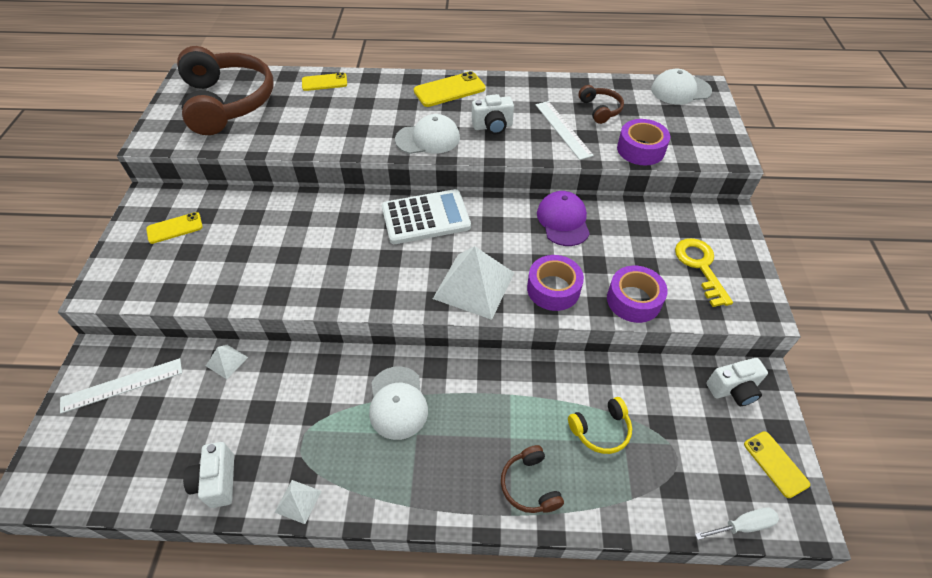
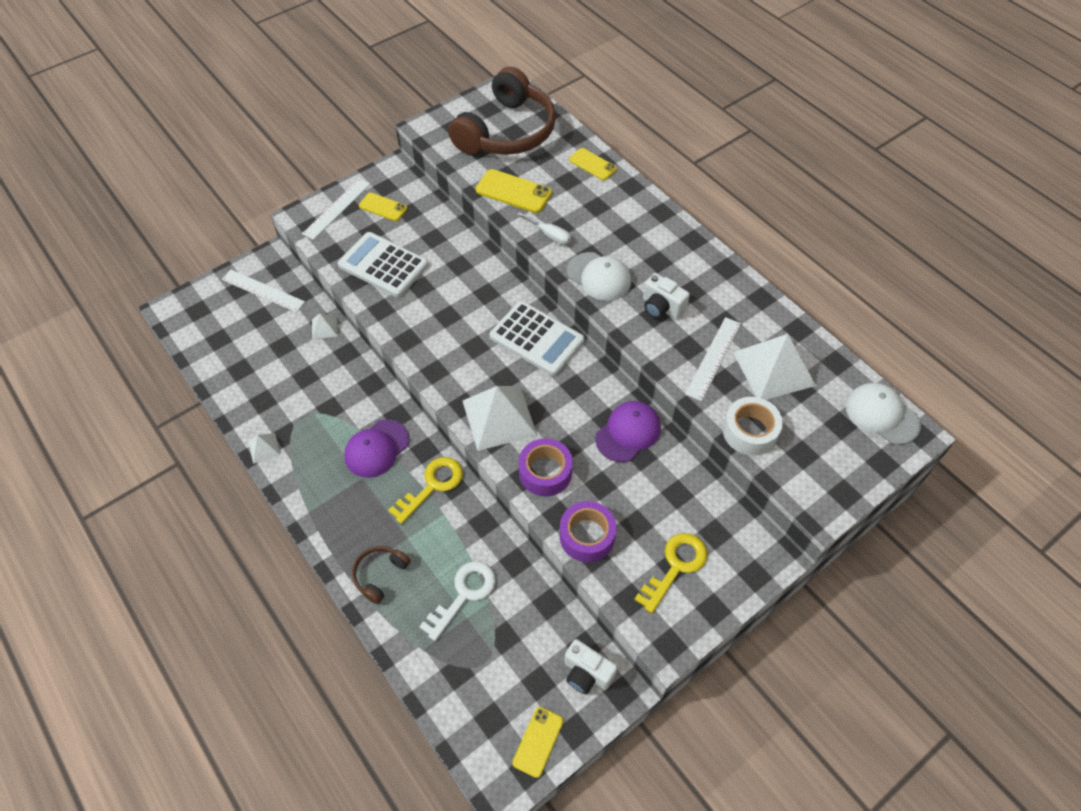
camera: 50 degrees right, 5 degrees up
white camera [183,442,234,508] -> none
white cap [369,366,428,440] -> purple cap [344,419,409,478]
yellow phone [414,71,486,107] -> yellow phone moved to [476,169,552,213]
yellow headphones [568,397,632,454] -> white key [419,561,496,641]
brown headphones [579,85,624,124] -> white pyramid [733,334,816,400]
purple tape [617,119,670,166] -> white tape [723,397,783,456]
white screwdriver [695,507,779,540] -> white screwdriver moved to [517,212,571,245]
none -> white ruler [302,178,370,240]
none -> white calculator [338,232,428,297]
none -> yellow key [388,457,463,524]

